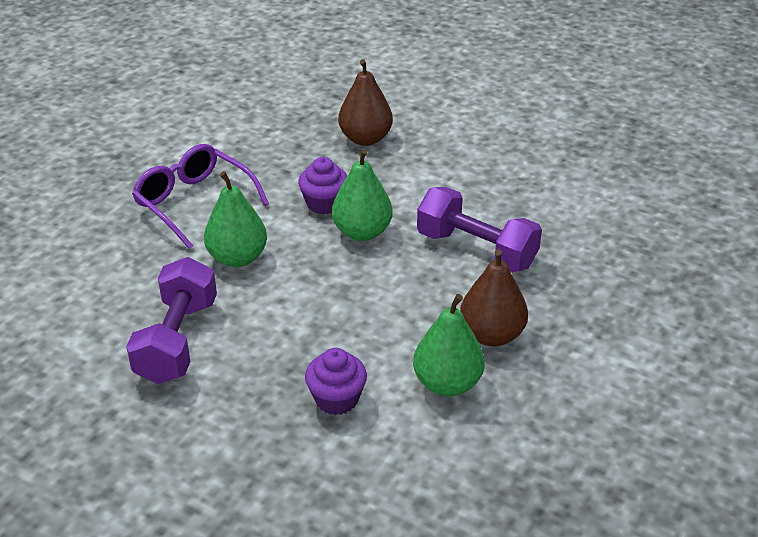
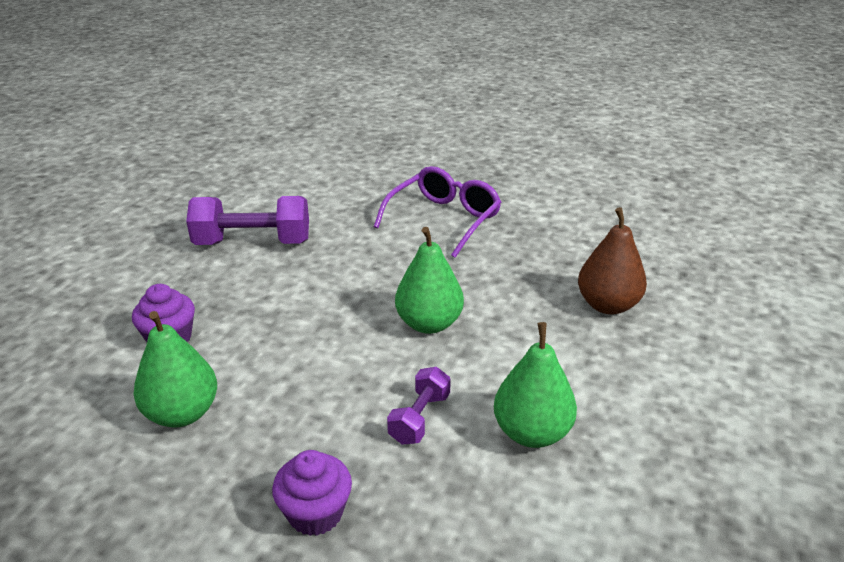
camera: 80 degrees right, 5 degrees down
green pear [204,171,267,267] -> green pear moved to [494,322,577,448]
purple cupcake [298,157,347,214] -> purple cupcake moved to [272,450,352,536]
purple dumbbell [417,187,542,273] -> purple dumbbell [387,367,451,445], size x0.55
brown pear [460,249,528,346] -> none

